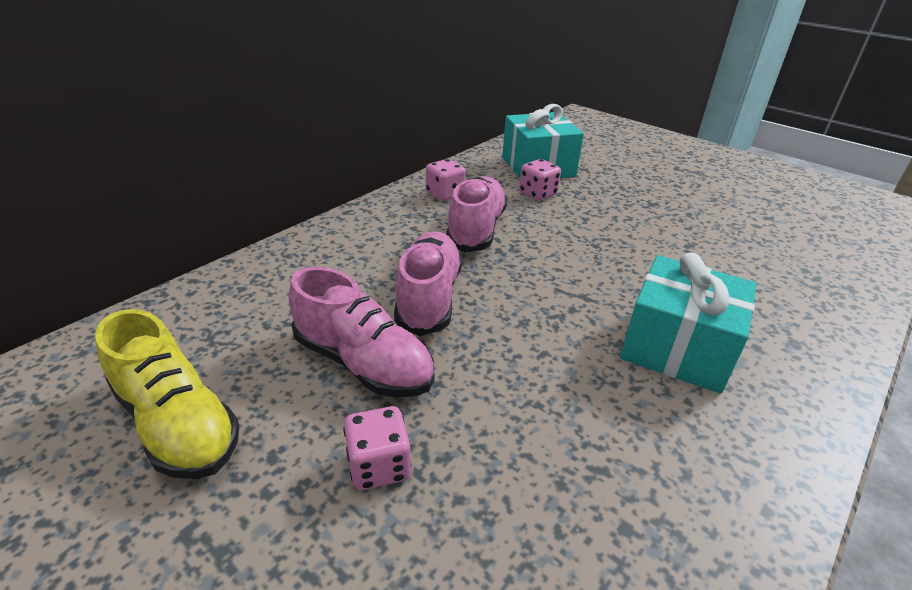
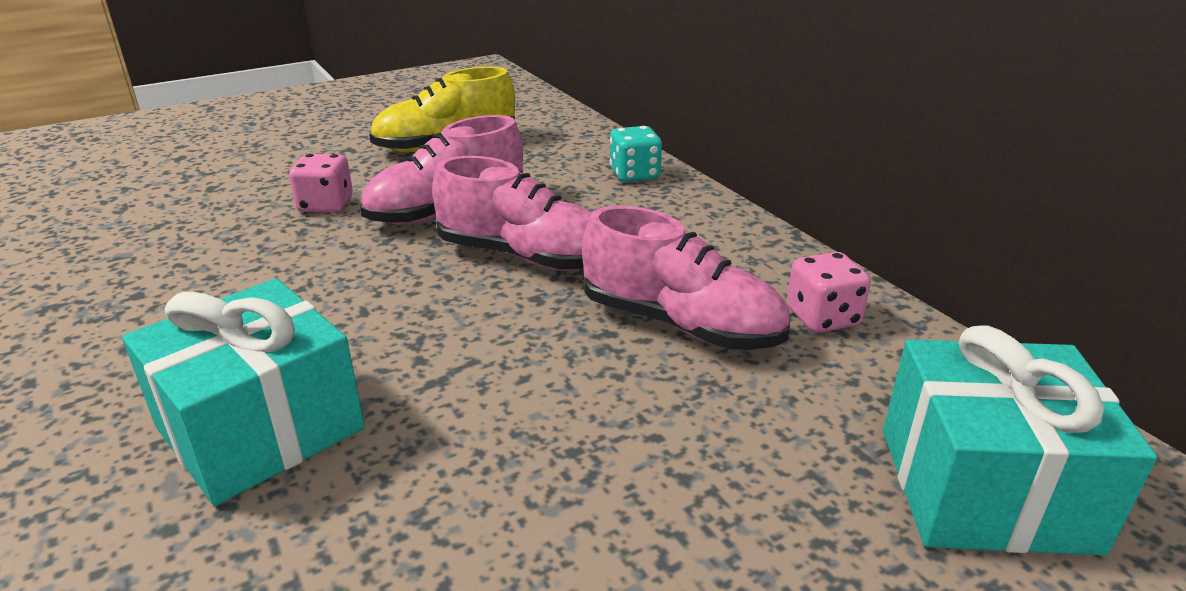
camera: 110 degrees right, 5 degrees down
pink dice [519,159,561,201] -> none
none -> turquoise dice [610,126,662,182]

